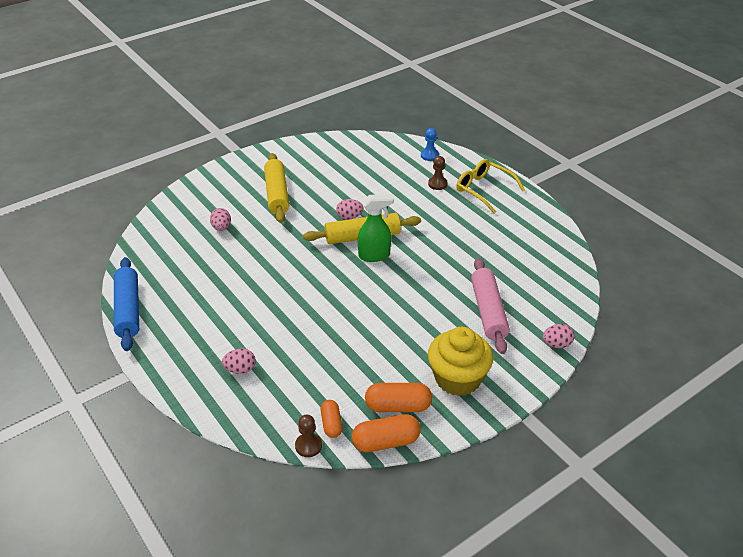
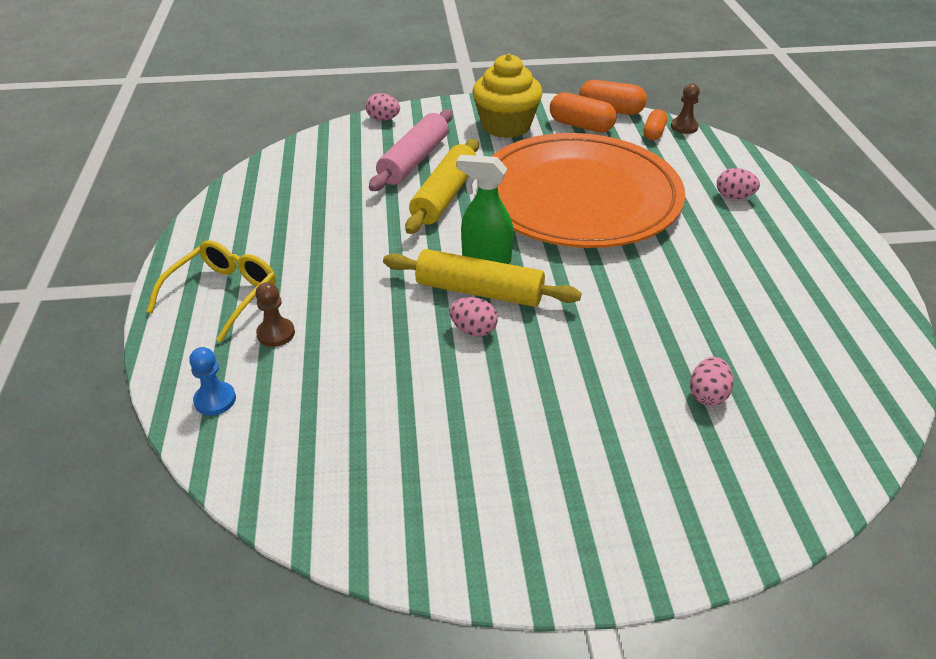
camera: 150 degrees left, 0 degrees up
blue rolling pin [114,257,139,351] -> none
yellow rolling pin [264,153,289,223] -> yellow rolling pin moved to [405,139,479,234]
yellow glasses [456,159,525,214] -> yellow glasses turned 135 degrees counterclockwise [147,240,276,342]
none -> orange plate [477,133,685,248]

